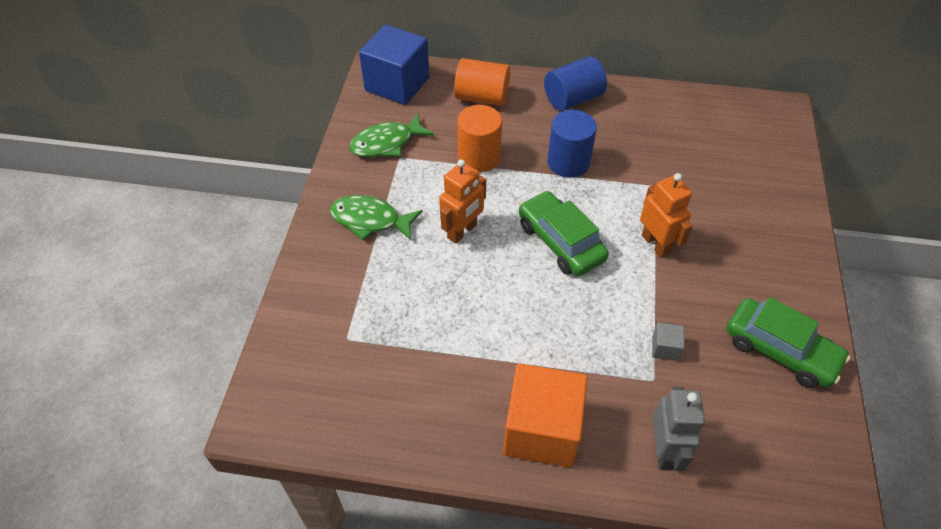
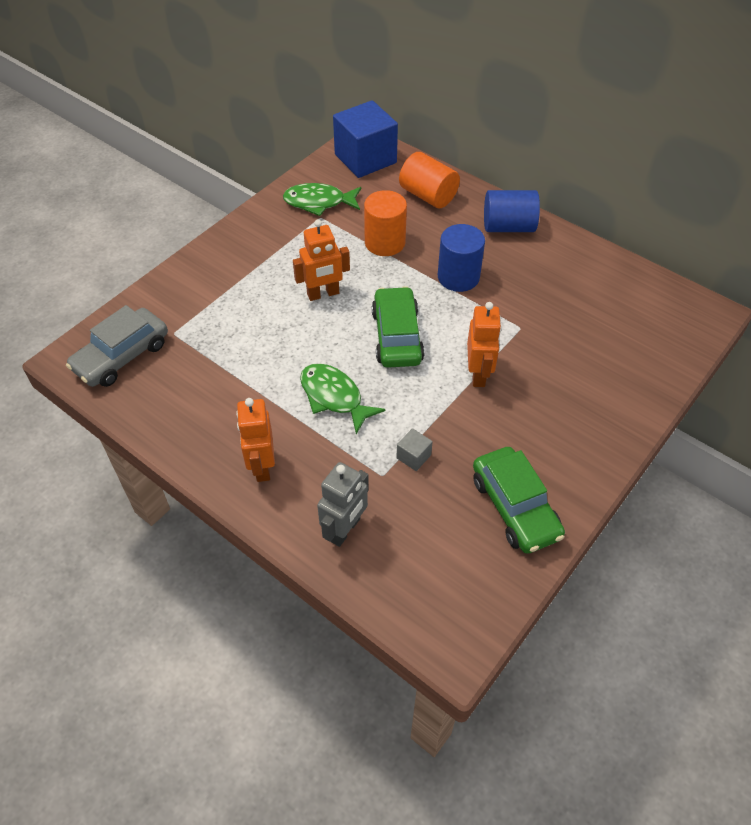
camera: 30 degrees right, 0 degrees up
green fish [330,195,423,241] -> green fish moved to [300,364,386,434]
orange cube [503,364,588,468] -> orange robot [236,398,275,482]
none -> grey car [66,305,168,387]

